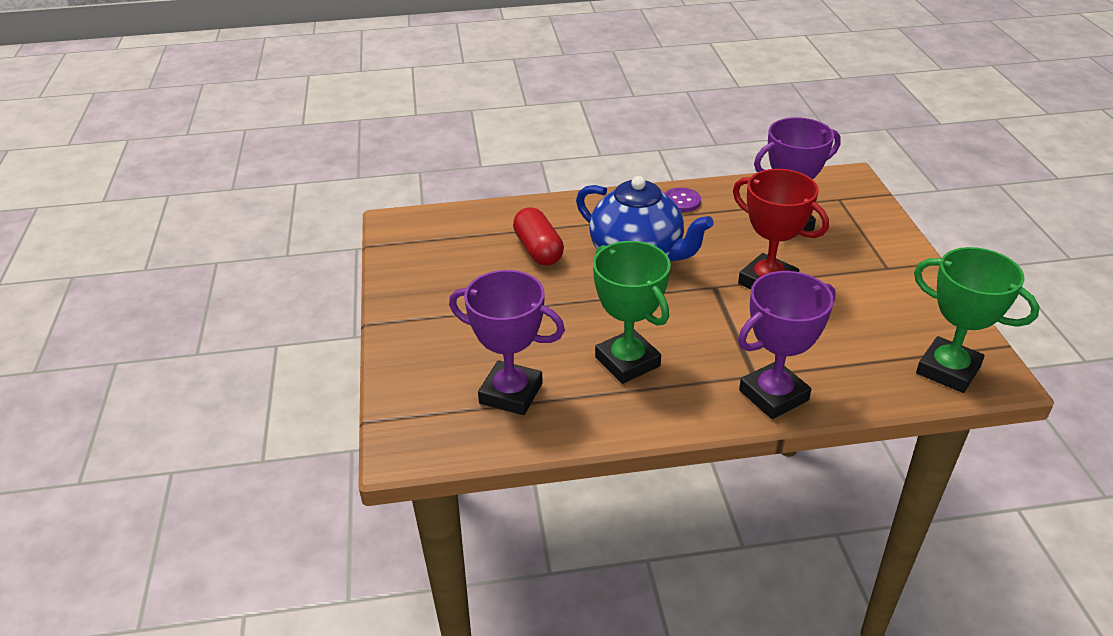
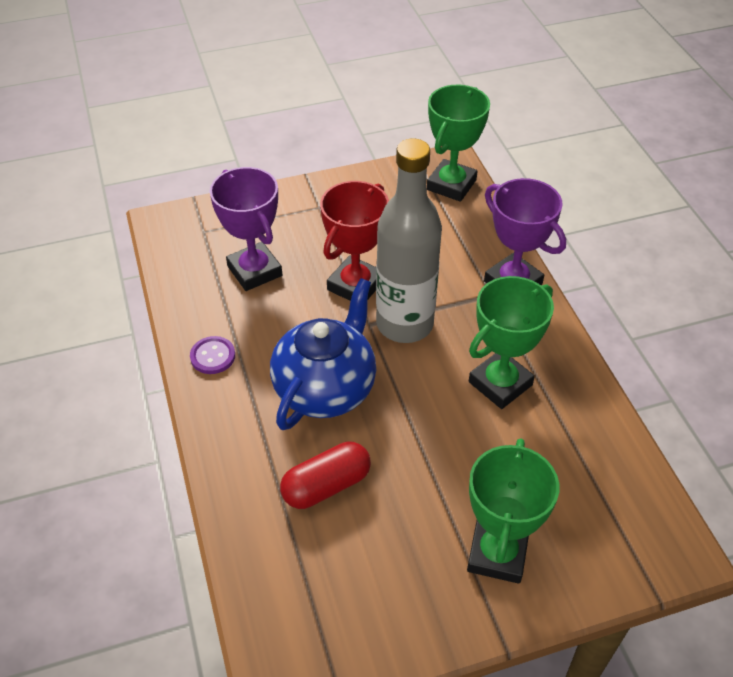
camera: 100 degrees left, 10 degrees up
purple trophy [449,270,565,415] -> none
none -> grey bottle [376,139,442,343]
none -> green trophy [467,438,559,584]

